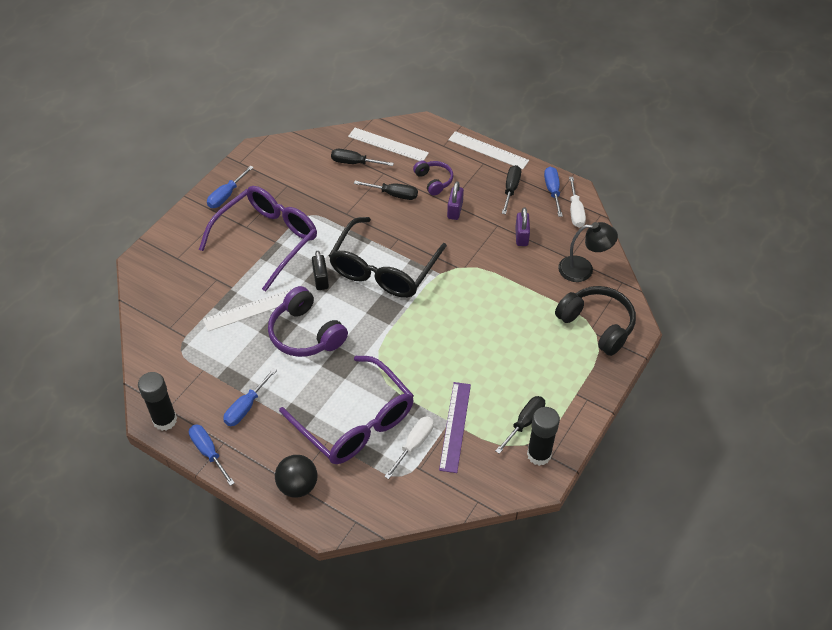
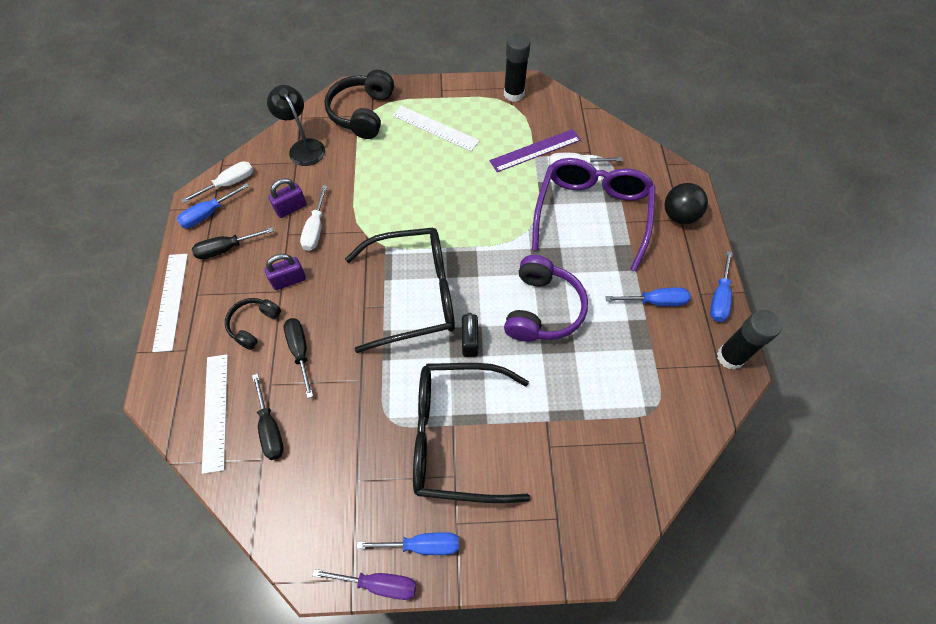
camera: 125 degrees left, 10 degrees up
purple glasses [199,186,317,292] -> black glasses [413,363,530,503]
white ruler [203,288,293,331] -> white ruler moved to [392,106,480,151]
black padlock [312,251,329,290] -> black padlock turned 45 degrees counterclockwise [462,313,479,357]
purple headphones [413,161,453,196] -> black headphones [225,298,281,350]
black screwdriver [495,396,545,454] -> none
none -> white screwdriver [300,185,327,251]
none -> purple screwdriver [312,569,416,600]

